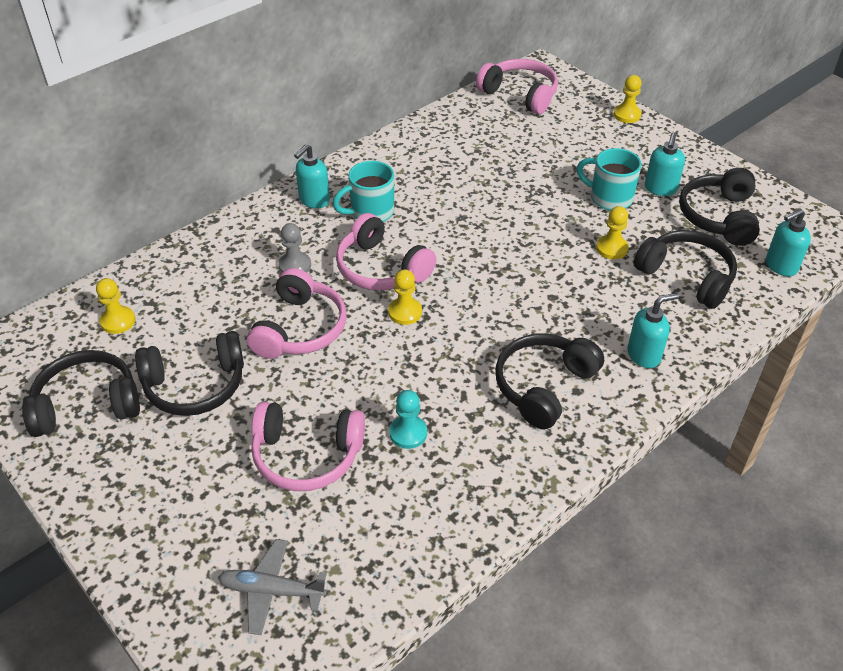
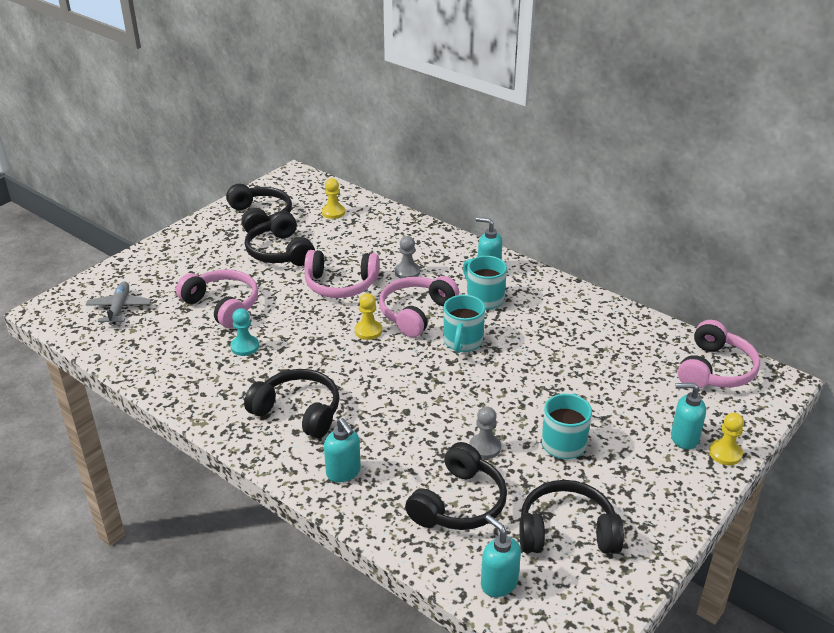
camera: 80 degrees right, 10 degrees down
pink headphones [251,402,365,491] -> pink headphones turned 135 degrees clockwise [176,269,258,328]
yellow pawn [596,206,629,259] -> grey pawn [469,407,501,459]
turquoise soap dispenser [645,133,685,196] -> turquoise soap dispenser moved to [671,383,706,449]
none -> turquoise mug [444,295,485,353]

